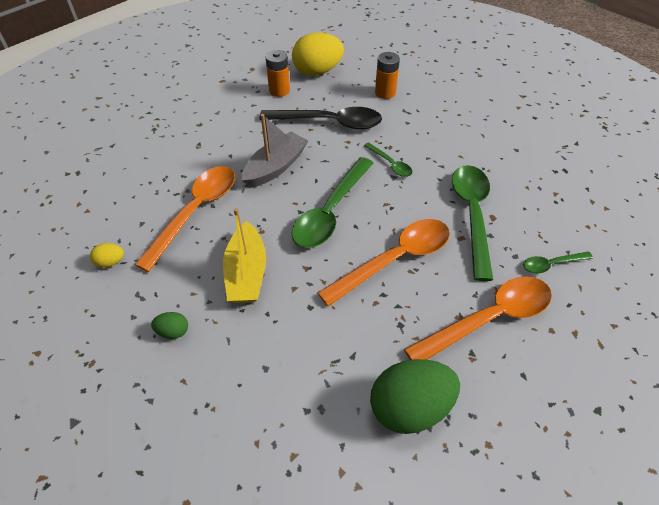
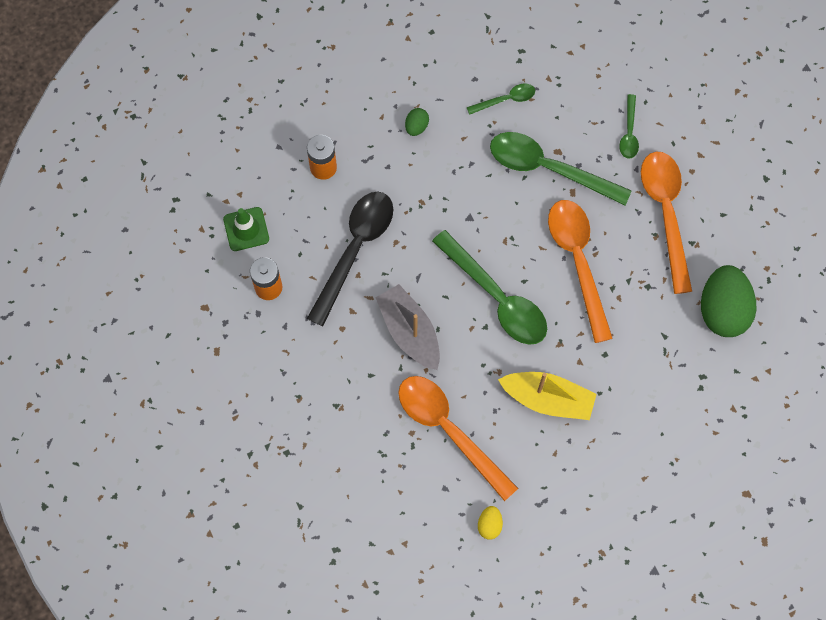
camera: 70 degrees left, 20 degrees up
green egg [151,312,188,339] -> green egg moved to [405,108,429,136]
yellow egg [292,32,344,76] -> green traffic cone [223,207,269,251]
green spoon [364,143,412,177] -> green spoon moved to [467,84,535,115]

